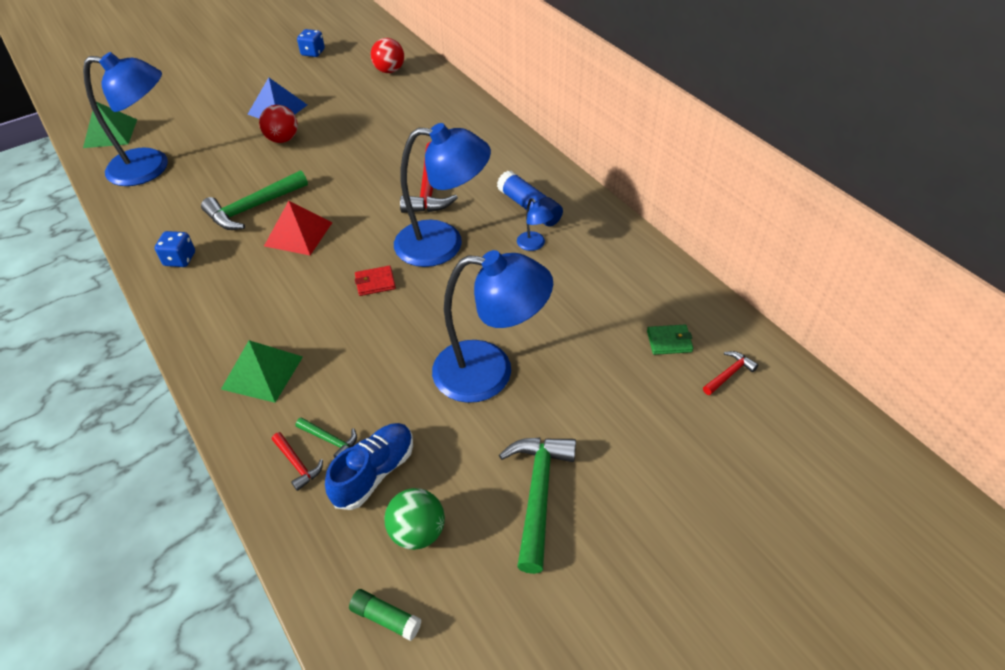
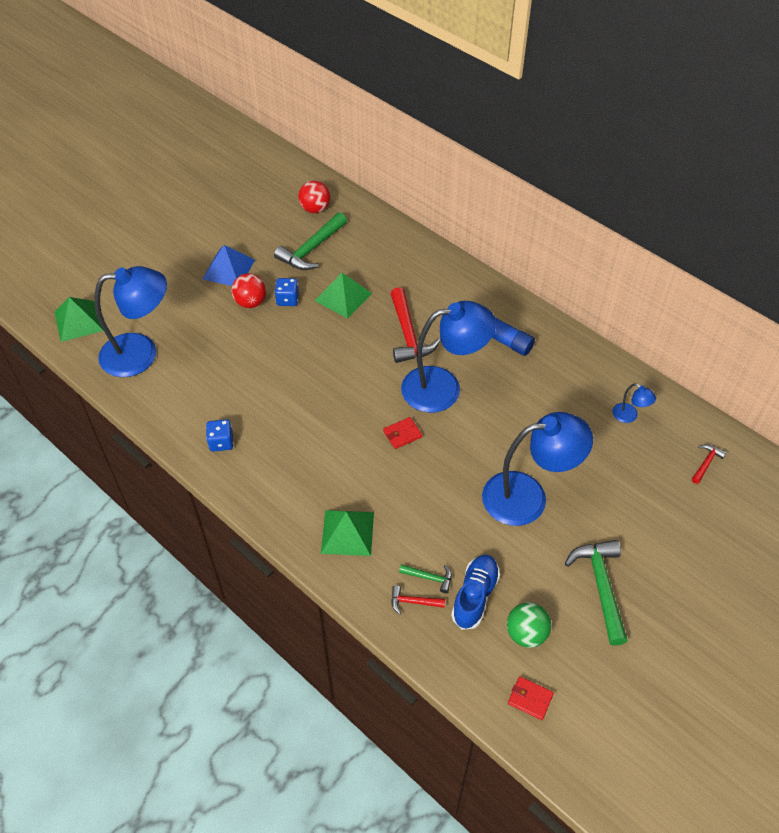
camera: 15 degrees left, 5 degrees up
green hammer [201,170,308,230] -> green hammer moved to [274,212,347,270]
red pyramid [264,201,332,255] -> none
red hammer [272,432,323,491] -> red hammer turned 150 degrees clockwise [391,585,445,615]
blue dice [297,29,325,57] -> blue dice moved to [275,278,299,306]
green glue stick [349,589,421,641] -> red wallet [508,676,554,720]
blue lamp [517,198,554,251] -> blue lamp moved to [613,383,656,423]
green wallet [647,325,693,355] -> none
none -> green pyramid [315,273,372,319]

